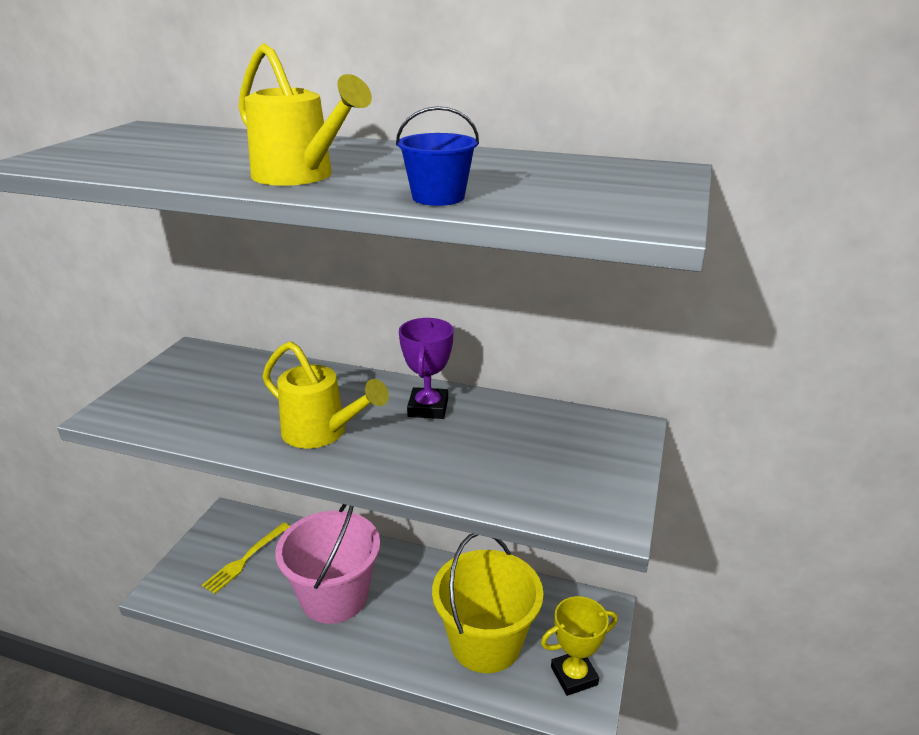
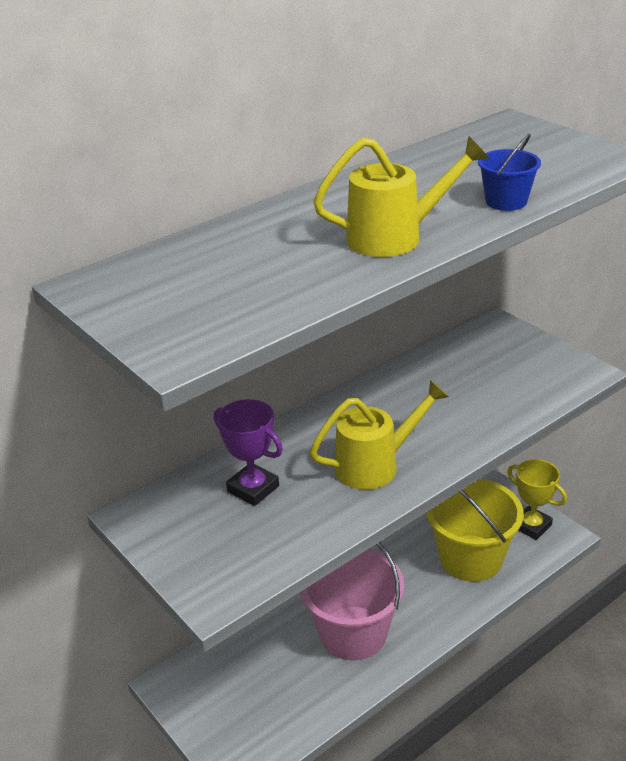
camera: 55 degrees left, 5 degrees up
yellow fork [202,522,290,594] -> none
purple trophy [399,318,454,419] -> purple trophy moved to [214,399,283,506]
yellow trophy [541,596,618,696] -> yellow trophy turned 60 degrees counterclockwise [507,459,567,540]

